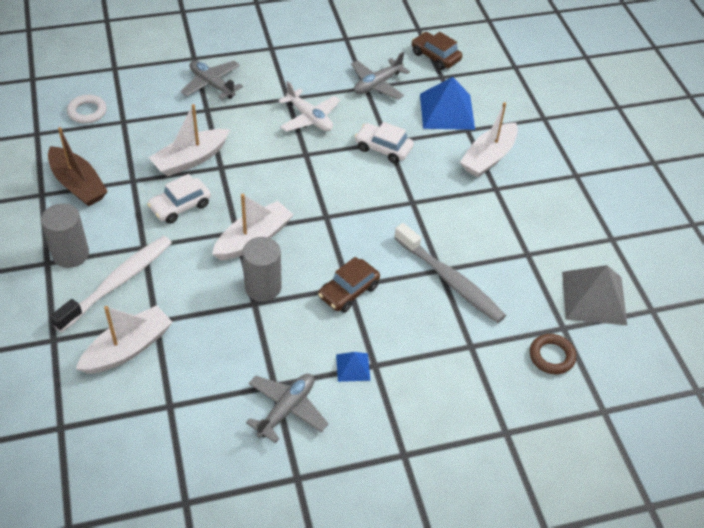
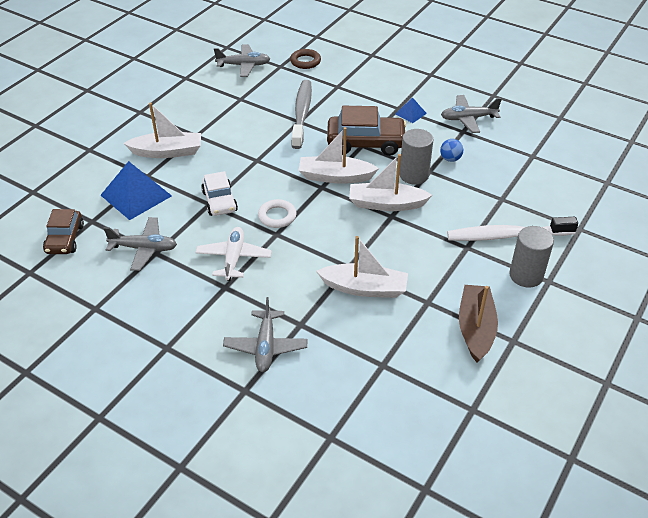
camera: 130 degrees left, 5 degrees down
white ring [67,95,107,123] -> white ring moved to [258,199,296,228]
white boat [76,305,173,374] -> white boat moved to [298,127,379,184]
white car [147,174,211,224] -> none
brown car [318,257,380,313] -> brown car [327,106,407,156], size x1.57
grey pyramid [562,265,627,325] -> grey plane [214,44,270,77]
none -> blue ball [440,139,463,162]

